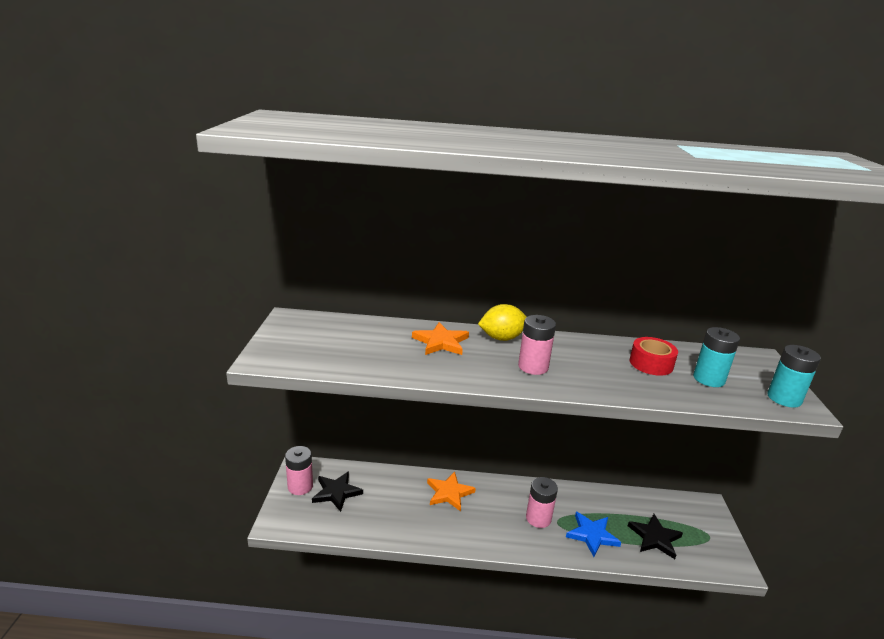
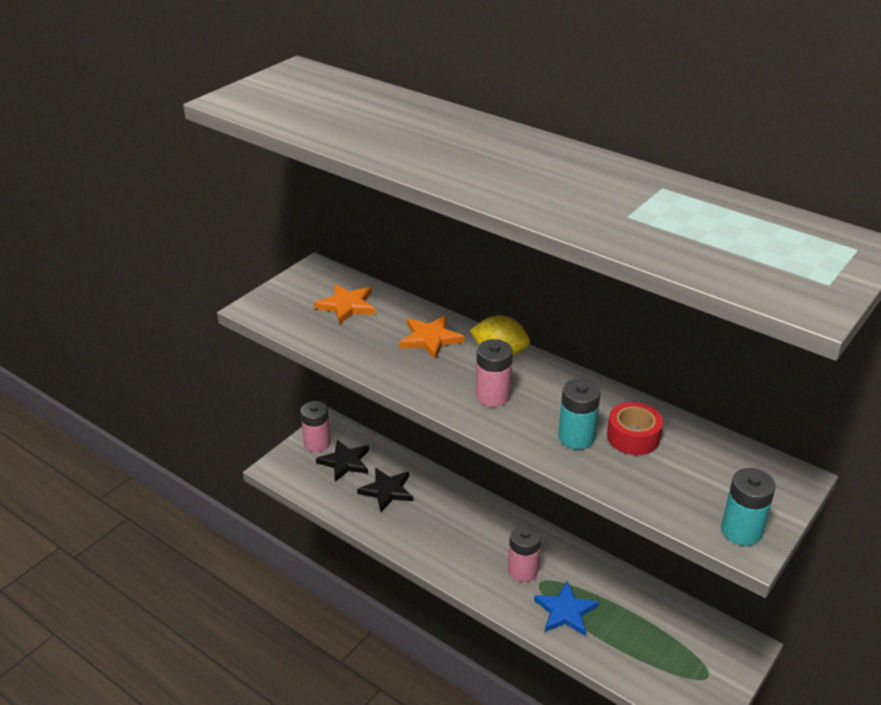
camera: 35 degrees right, 10 degrees up
orange star [427,472,476,511] -> orange star moved to [314,284,376,325]
black star [628,514,683,559] -> black star moved to [357,468,413,512]
turquoise battery [693,327,740,387] -> turquoise battery moved to [558,379,601,449]

